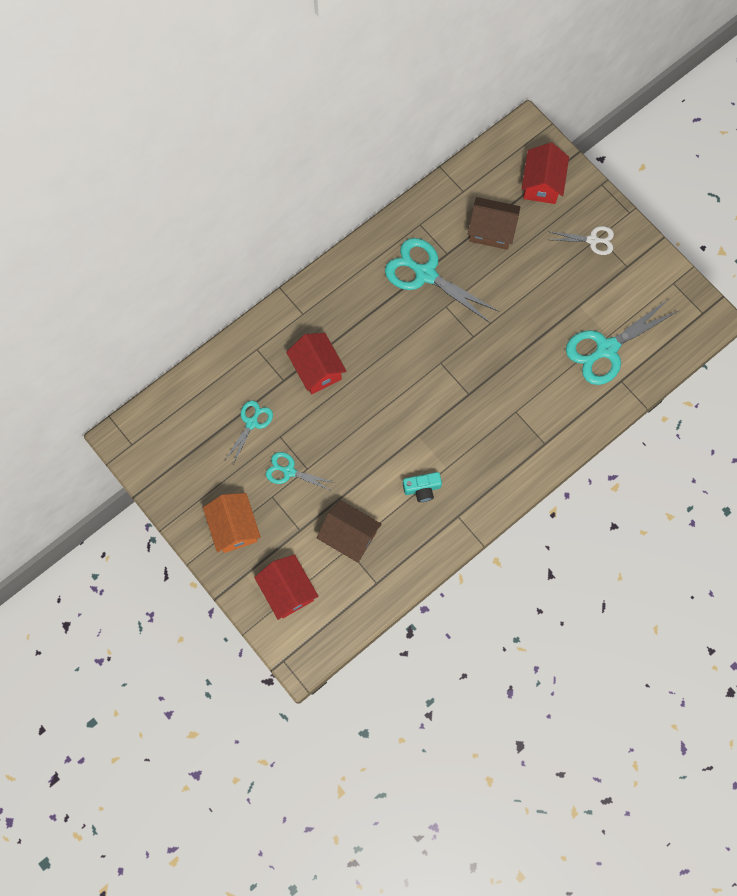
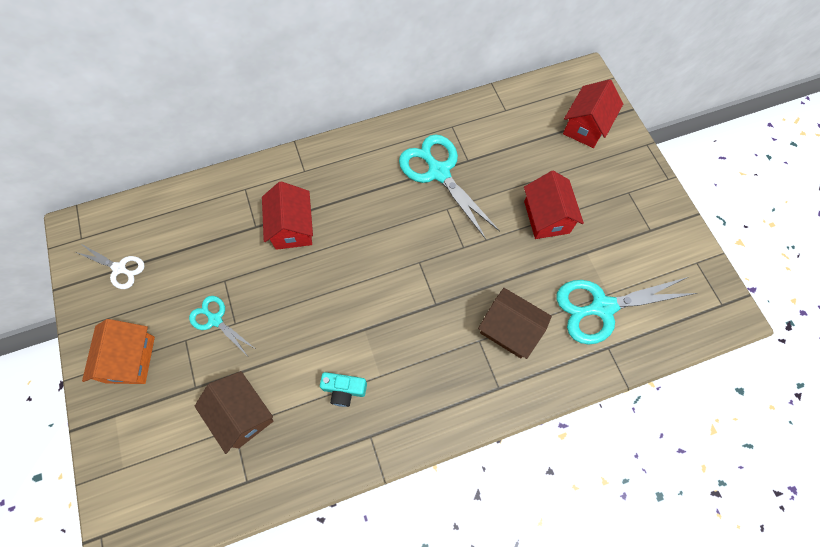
camera: 20 degrees right, 5 degrees down
turquoise scissors [225,400,273,464] -> none
red house [254,554,319,620] -> red house moved to [524,171,584,239]
brown house [468,197,520,250] -> brown house moved to [478,288,552,359]
white scissors [548,226,614,255] -> white scissors moved to [76,245,145,289]

